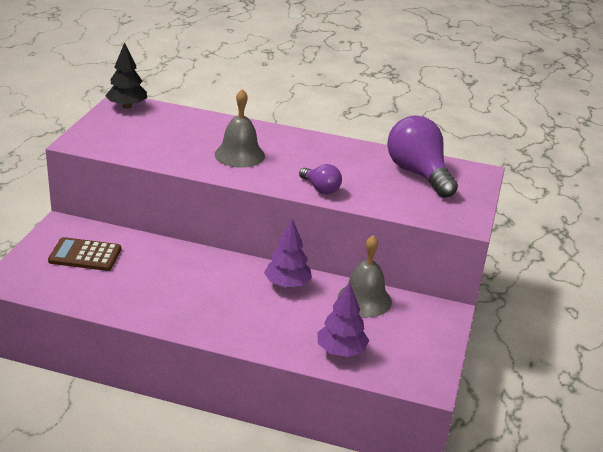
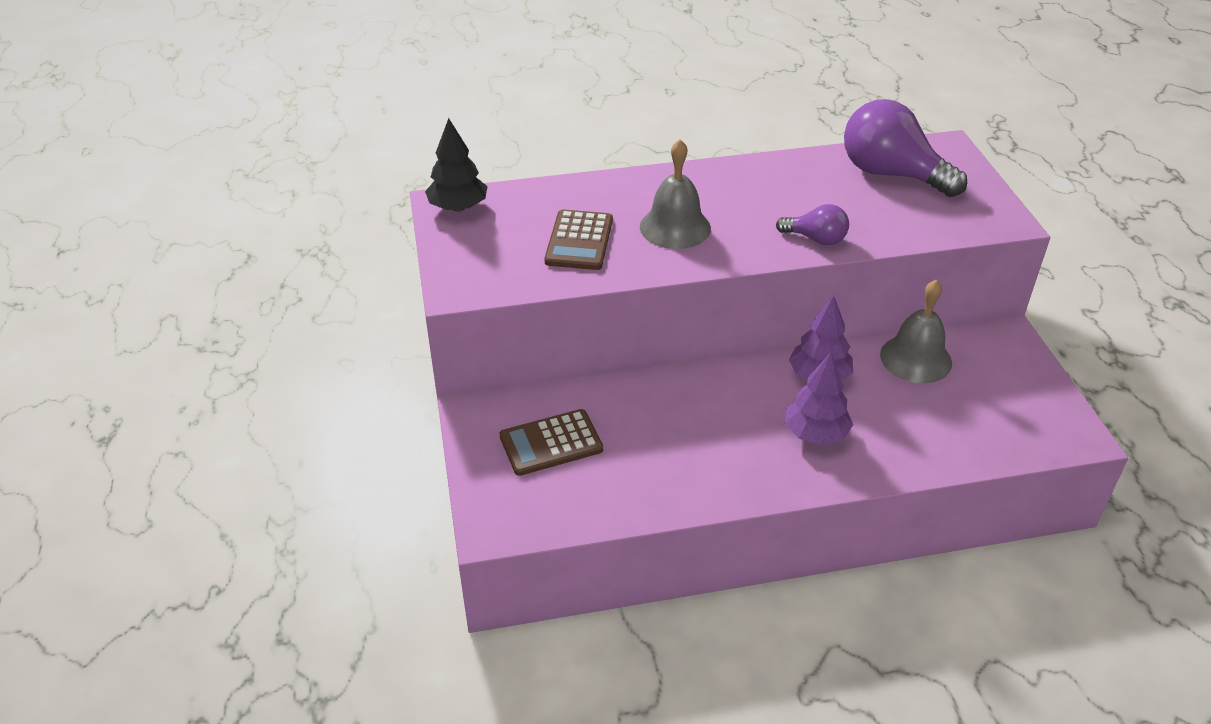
camera: 25 degrees left, 10 degrees up
purple tree [317,282,369,357] -> purple tree moved to [785,352,853,445]
none -> brown calculator [544,209,613,270]

